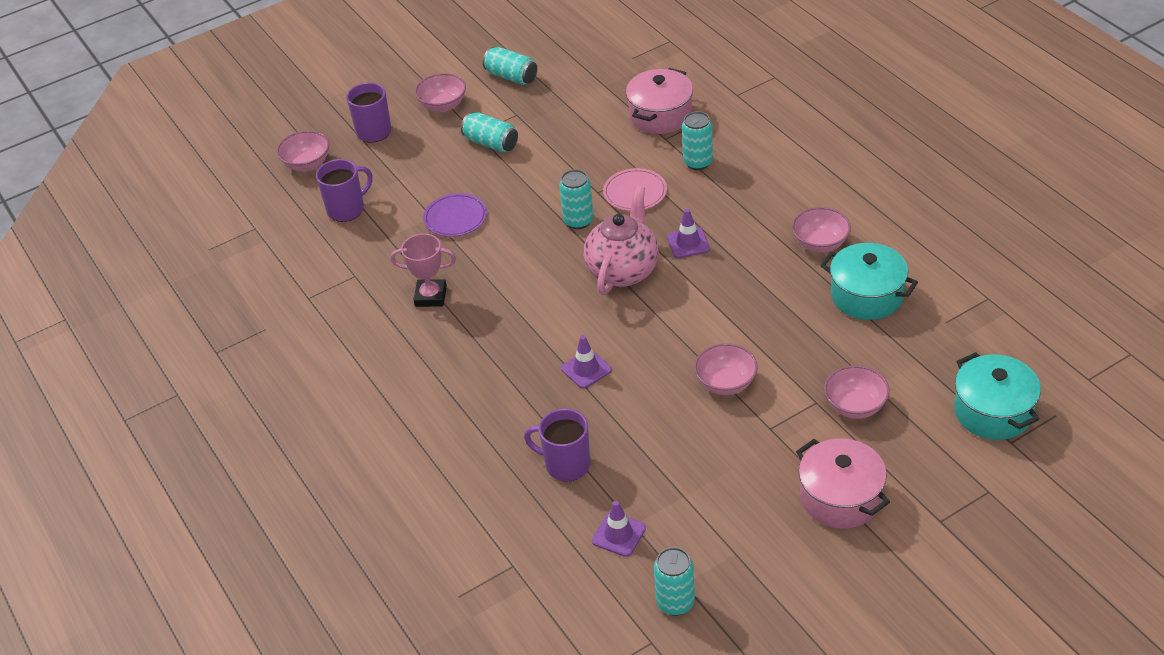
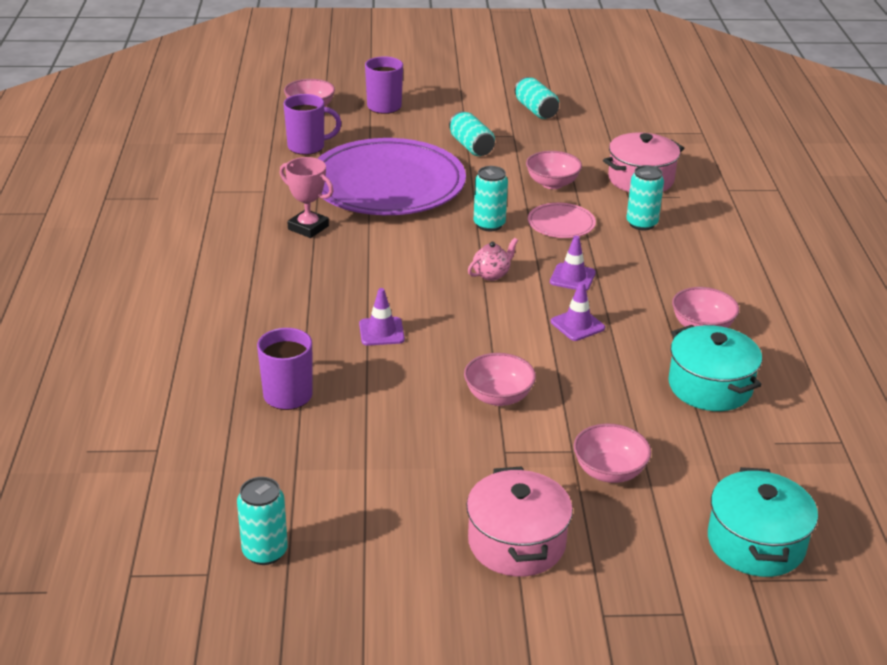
camera: 25 degrees right, 10 degrees down
pink bowl [415,73,466,112] -> pink bowl moved to [526,151,582,189]
purple plate [423,193,487,237] -> purple plate [317,138,466,215], size x2.41
pink teapot [584,186,659,295] -> pink teapot [468,238,518,281], size x0.47
purple traffic cone [592,501,646,557] -> purple traffic cone moved to [551,282,605,341]

